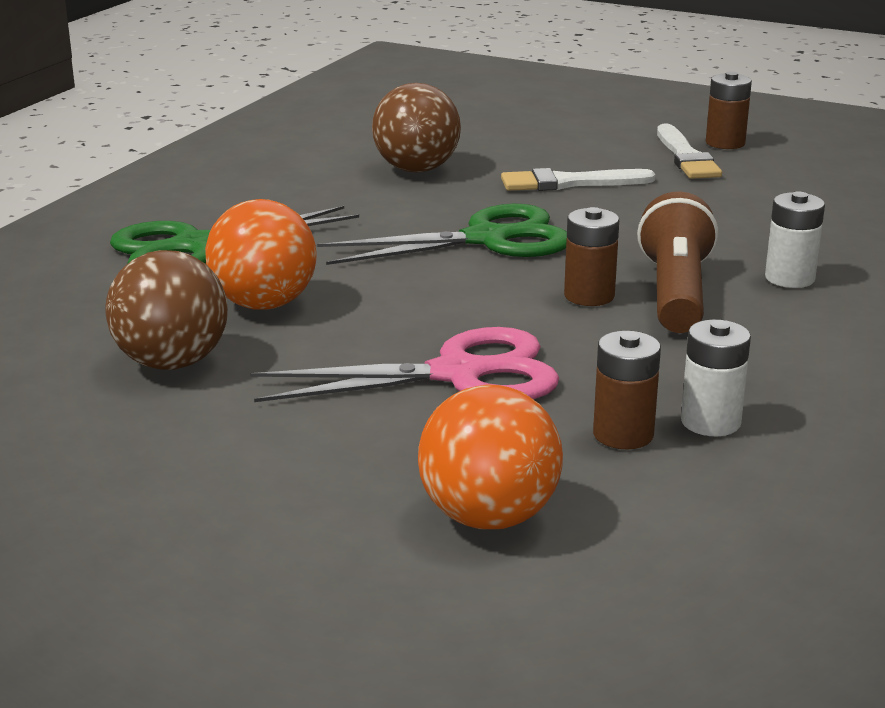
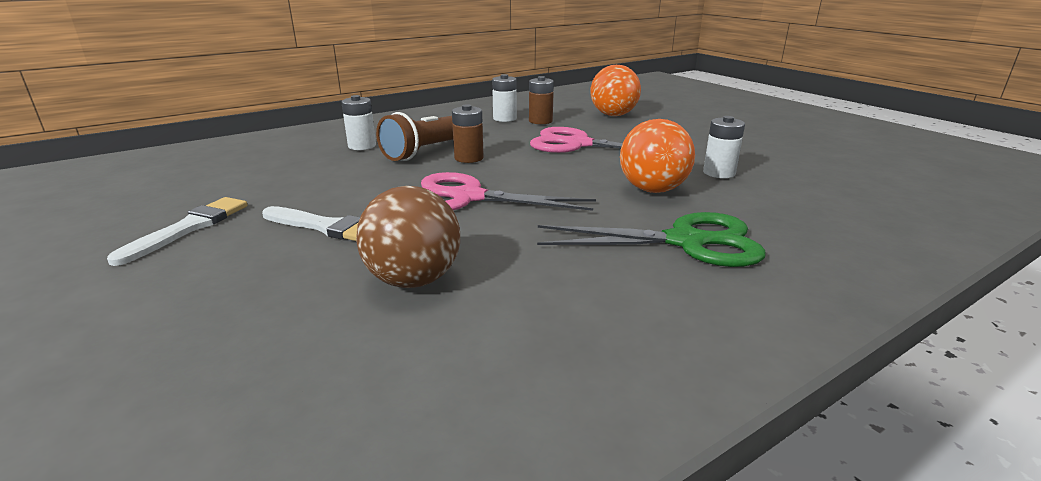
camera: 150 degrees left, 0 degrees up
brown ball [105,250,228,370] -> white battery [703,116,745,178]
green scissors [317,204,567,265] -> pink scissors [421,172,596,211]
brown battery [706,71,752,149] -> none

